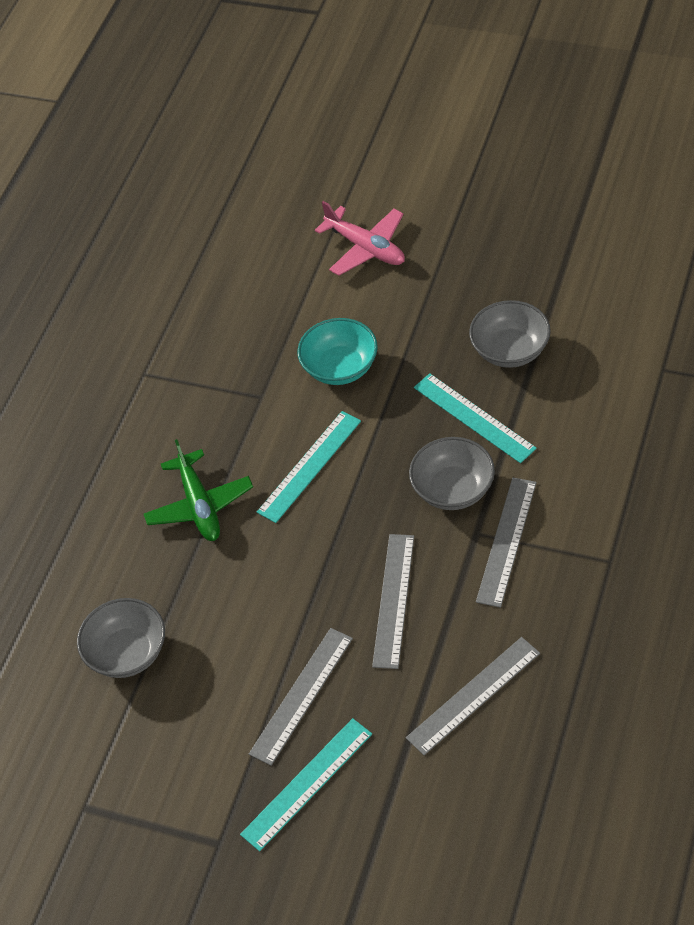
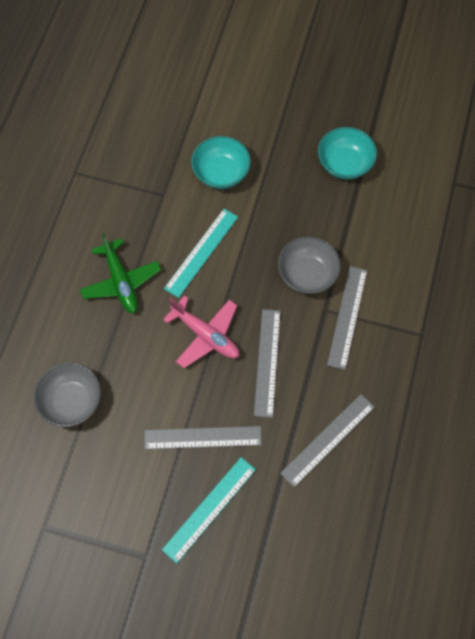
camera: 10 degrees left, 15 degrees up
grey ruler [249,628,353,766] -> grey ruler turned 60 degrees clockwise [144,426,262,449]
pink plane [315,201,405,276] -> pink plane moved to [163,295,239,368]
turquoise ruler [414,373,537,463] -> none
grey bowl [469,300,551,368] -> turquoise bowl [318,127,377,179]

